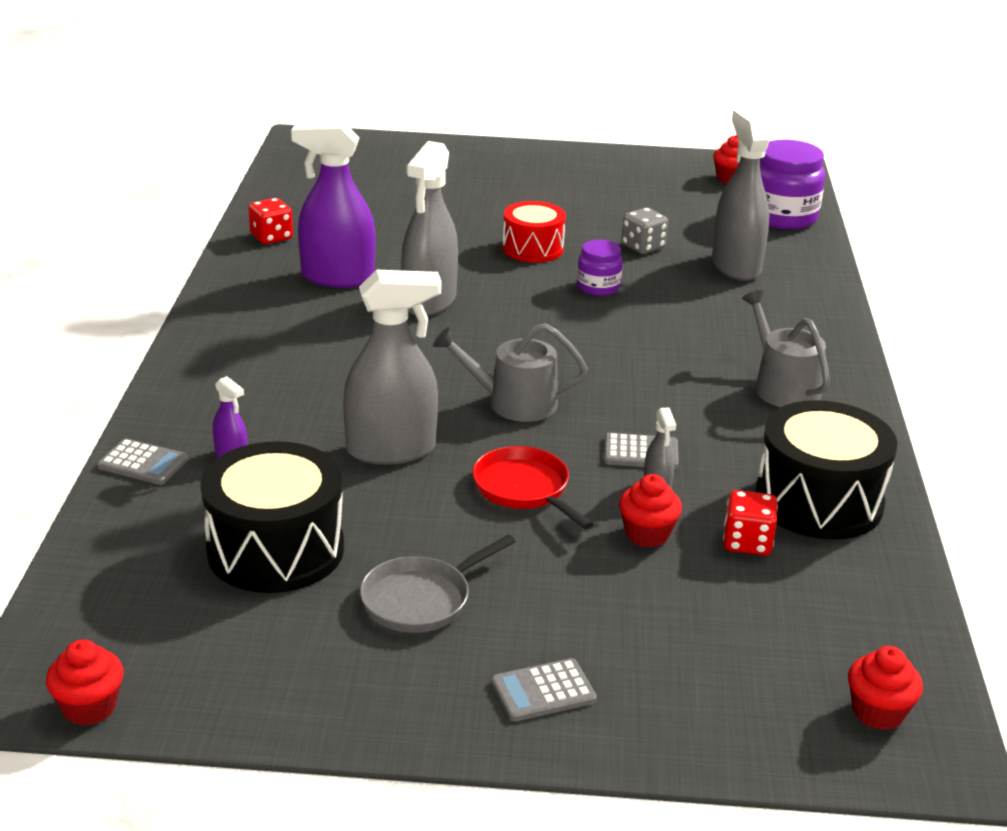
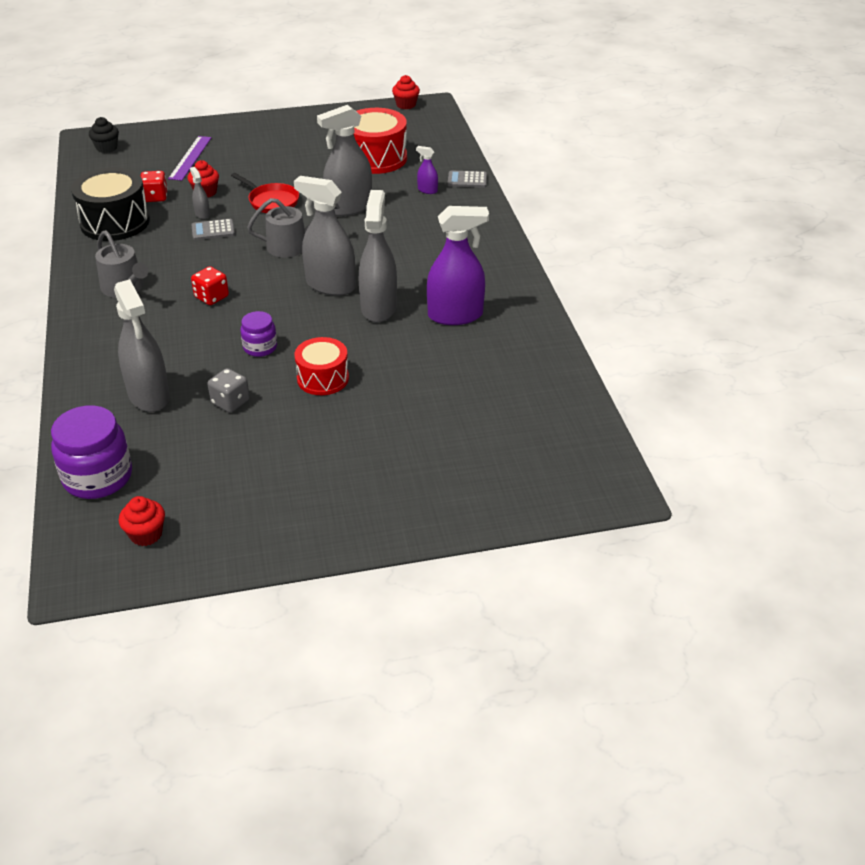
camera: 165 degrees right, 10 degrees up
black drum [201,441,344,593] -> red drum [354,108,407,174]
red dice [248,198,293,244] -> red dice moved to [191,266,229,305]
grey pan [360,534,516,633] -> none
grey calculator [491,658,597,722] -> none
red cupcake [848,646,923,730] -> black cupcake [89,117,119,153]
none -> purple ruler [168,136,212,181]
none -> grey spray bottle [294,176,356,296]

